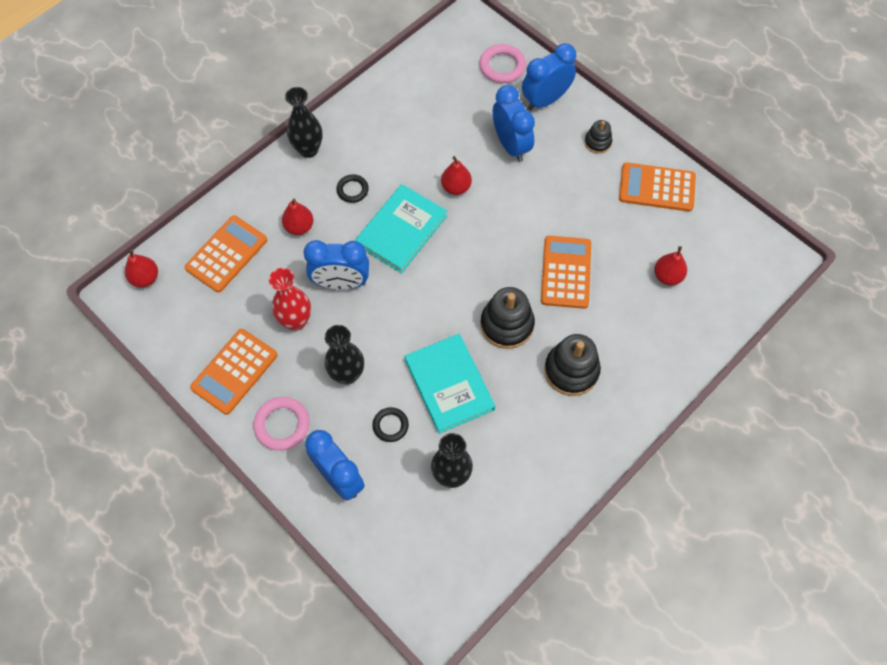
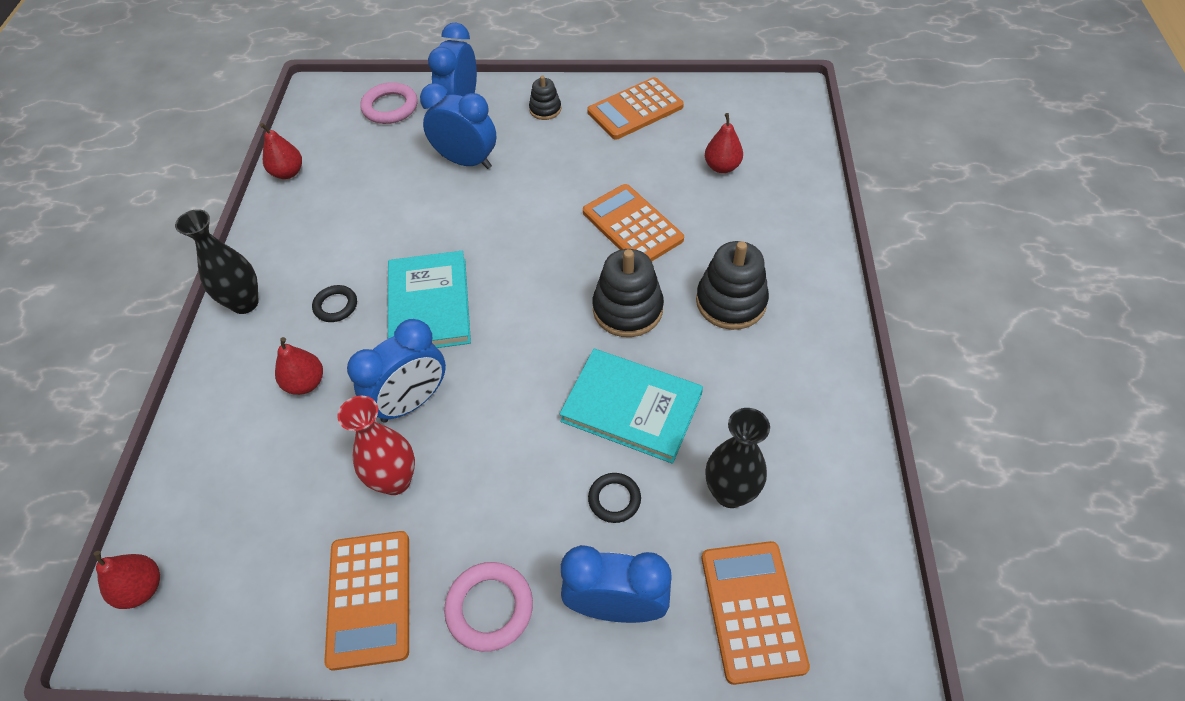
camera: 40 degrees left, 10 degrees down
orange calculator [185,215,267,293] -> orange calculator moved to [702,541,810,685]
black vase [325,325,364,385] -> none
red pear [441,156,472,195] -> red pear moved to [260,123,302,179]

